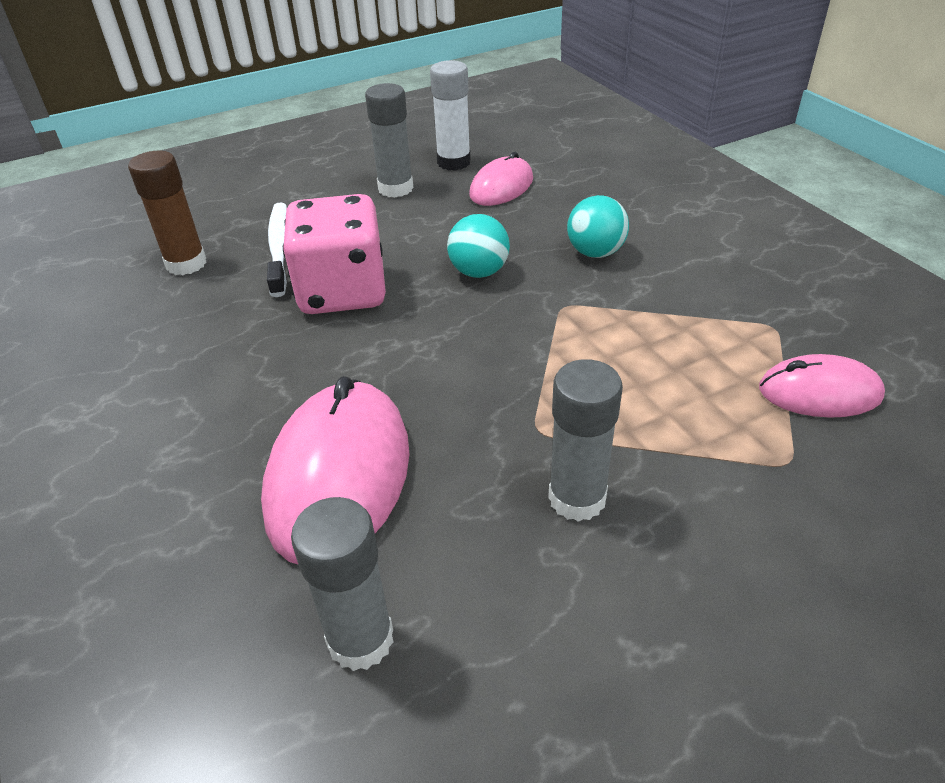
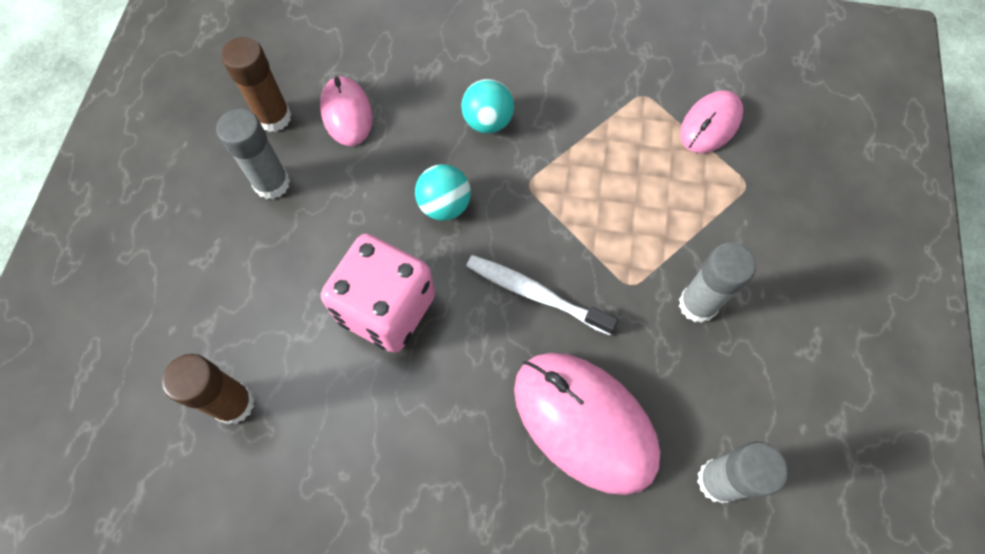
camera: 55 degrees left, 25 degrees up
white toothbrush [267,203,287,297] -> white toothbrush moved to [466,255,618,335]
white glue stick [430,60,471,171] -> brown glue stick [221,37,291,132]

